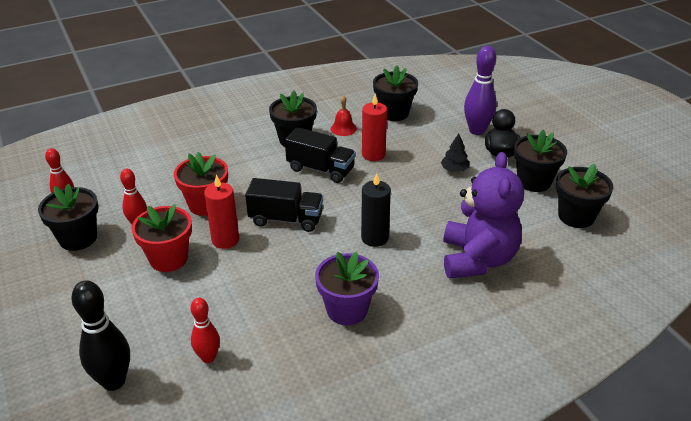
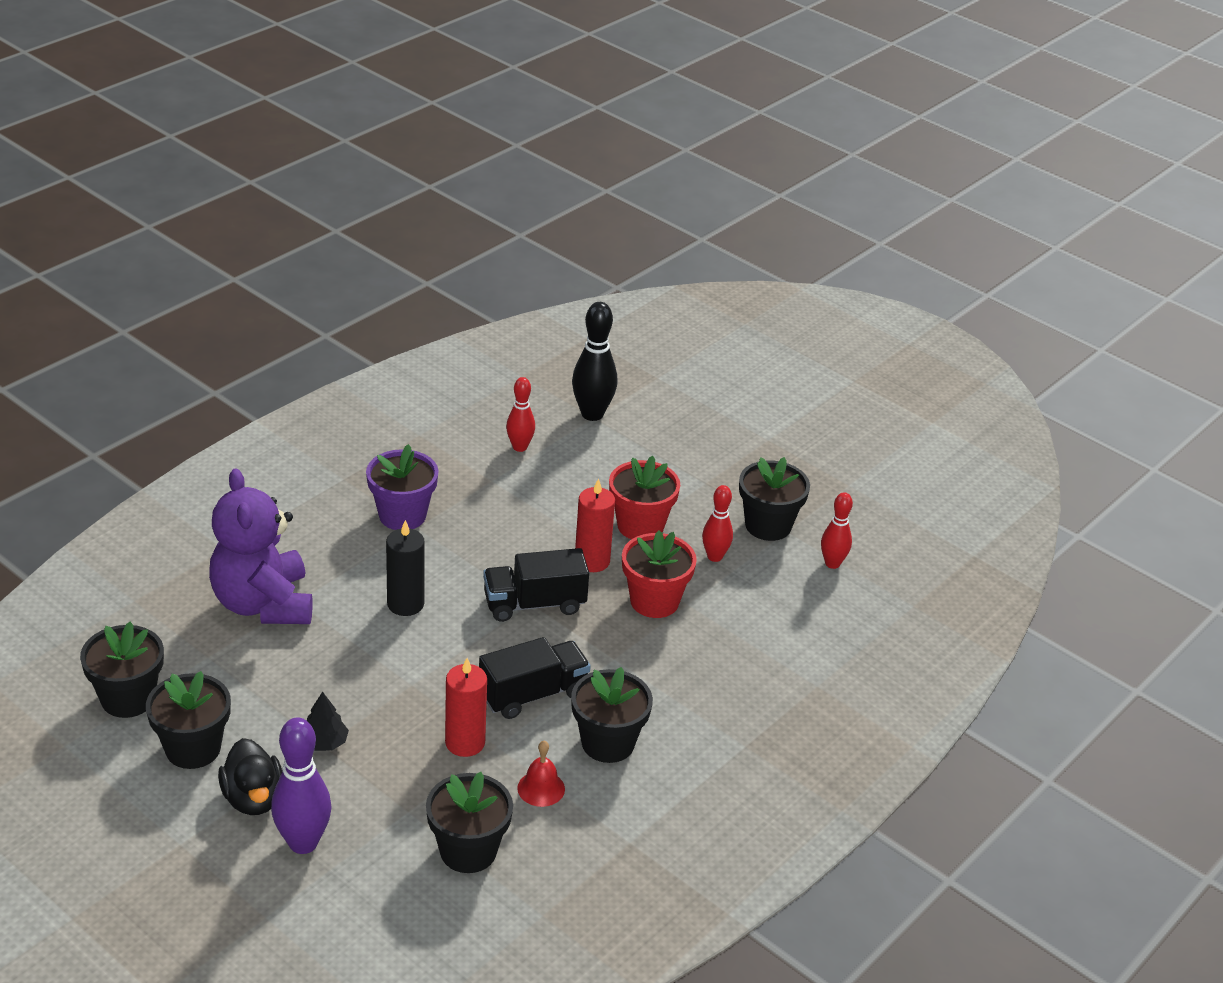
camera: 155 degrees right, 0 degrees up
black truck [285,127,356,183] -> black truck turned 150 degrees clockwise [479,637,591,719]

